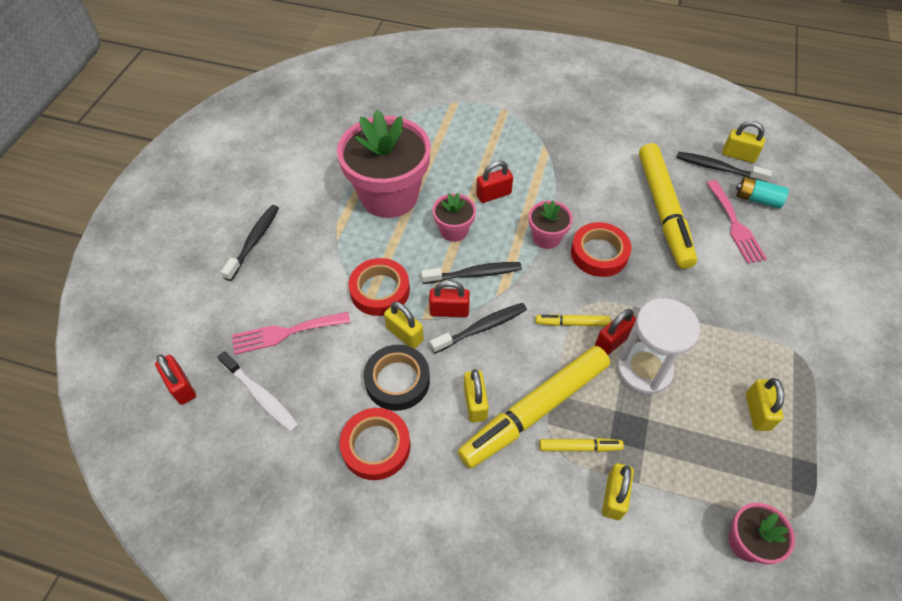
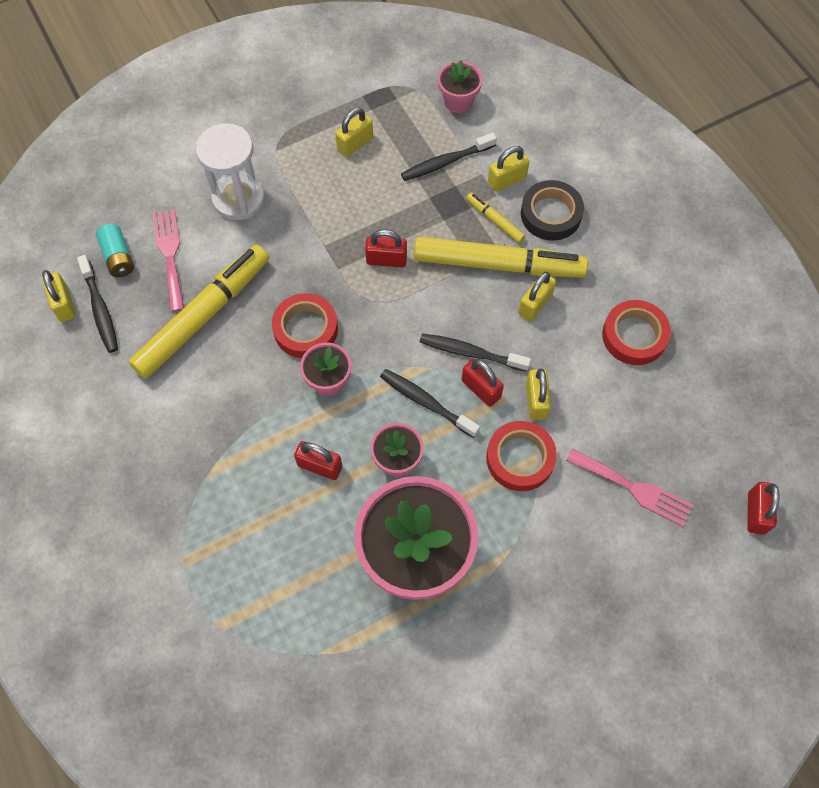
camera: 135 degrees left, 10 degrees up
white toothbrush [218,351,299,432] -> none
black toothbrush [221,205,279,281] -> black toothbrush moved to [401,132,497,181]
black tape [364,345,430,411] -> black tape moved to [521,180,584,241]
yellow marker [535,314,611,326] -> none
white hourglass [617,298,700,395] -> white hourglass moved to [196,123,265,220]
pink fork [706,180,767,264] -> pink fork turned 45 degrees counterclockwise [153,209,184,312]

